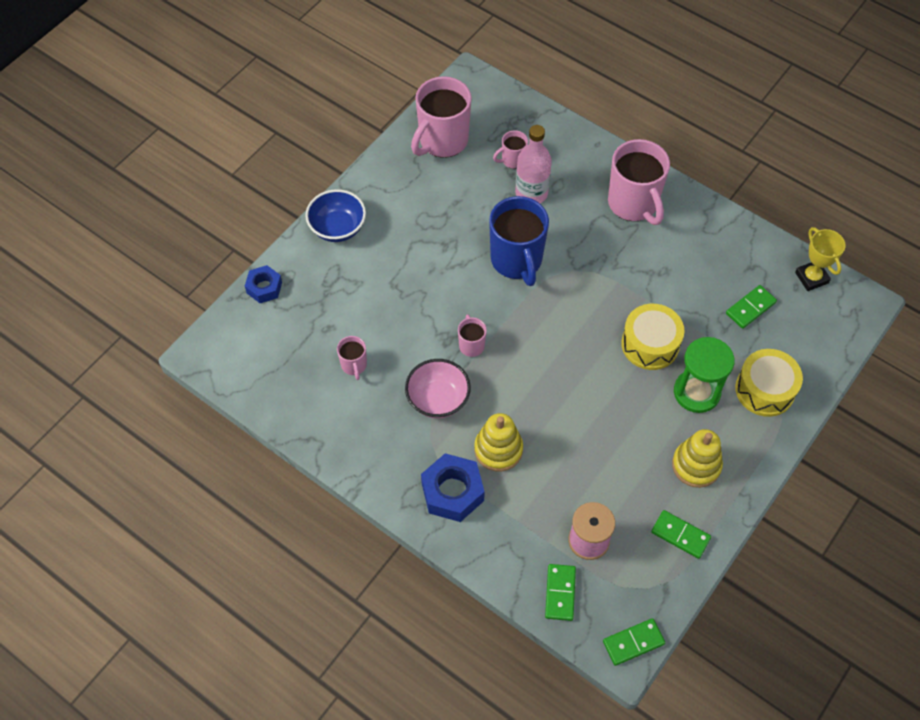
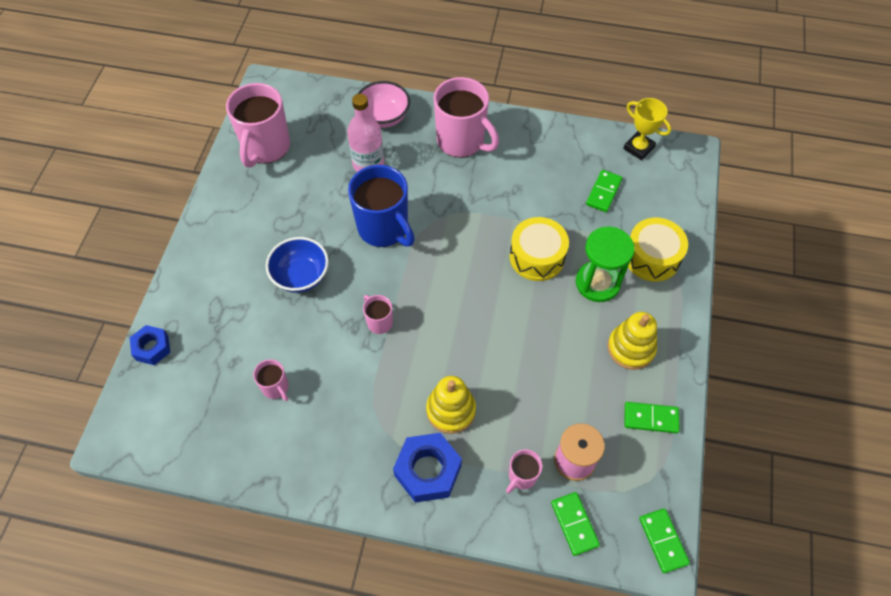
camera: 25 degrees left, 0 degrees up
blue bowl [305,189,366,242] -> blue bowl moved to [266,237,329,293]
pink bowl [405,359,471,418] -> pink bowl moved to [358,81,410,128]
pink mug [493,130,528,169] -> pink mug moved to [506,449,543,494]
green domino [603,618,665,666] -> green domino turned 60 degrees counterclockwise [639,509,690,573]

